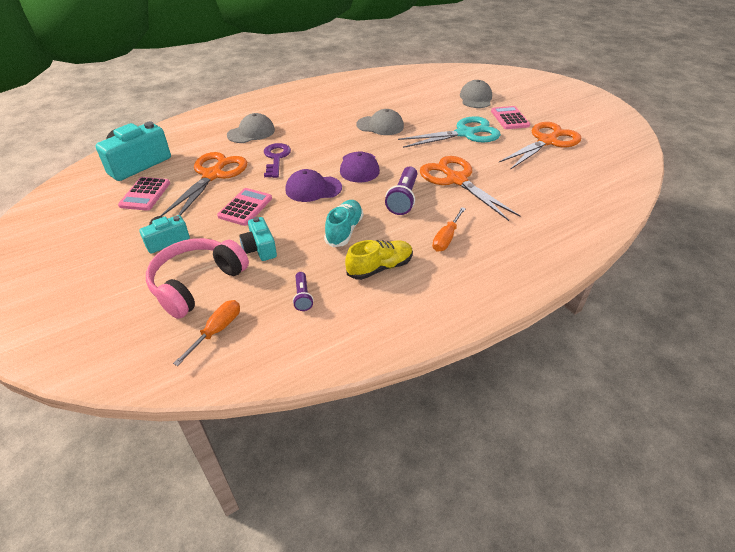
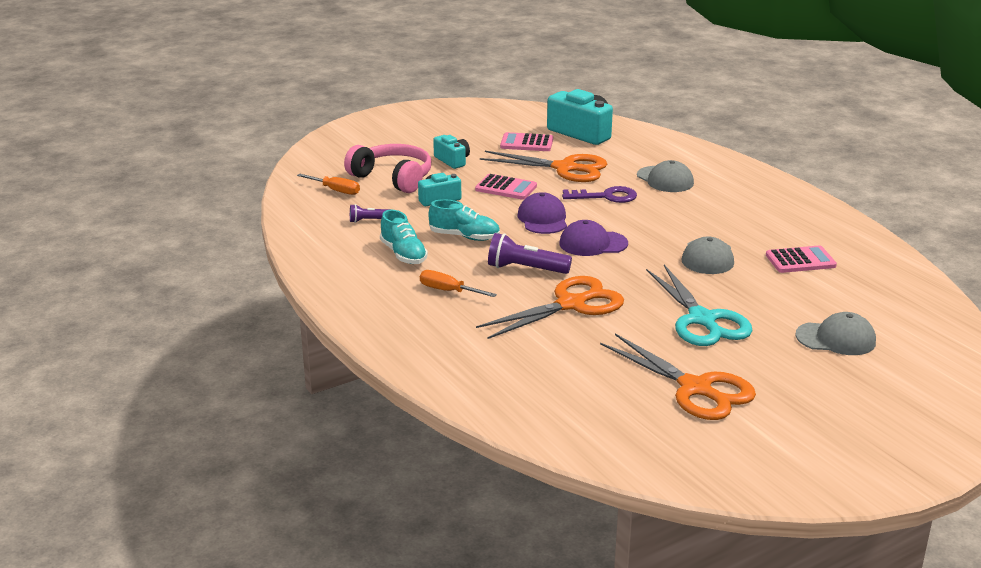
camera: 90 degrees right, 15 degrees down
yellow shoe [345,240,413,280] -> turquoise shoe [380,210,428,264]
pink calculator [491,106,530,129] -> pink calculator moved to [766,245,837,273]

